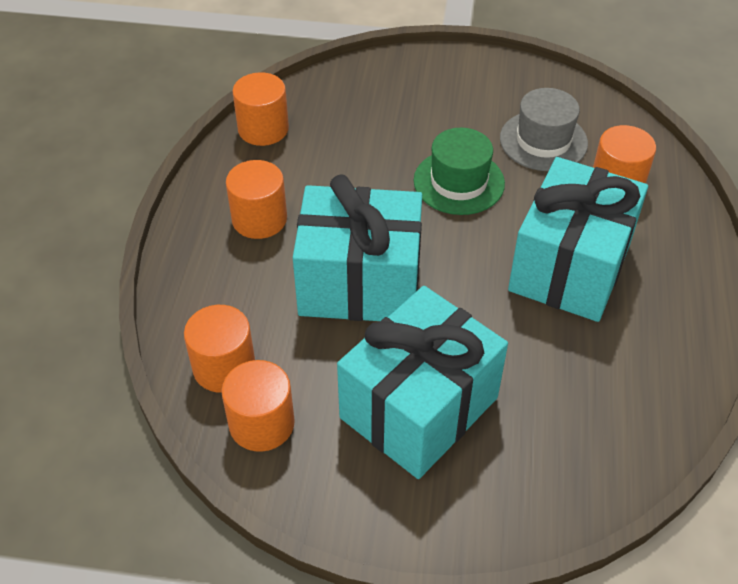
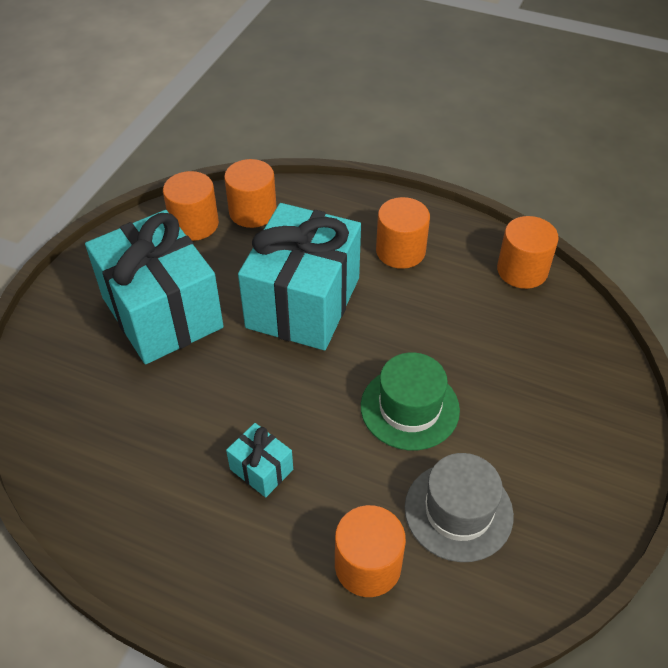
camera: 105 degrees right, 0 degrees up
turquoise gift [508,157,648,322] -> turquoise gift [226,423,293,497], size x0.42

